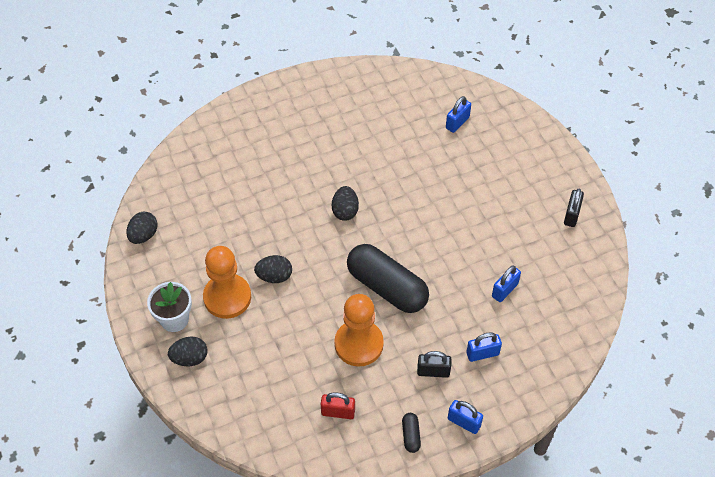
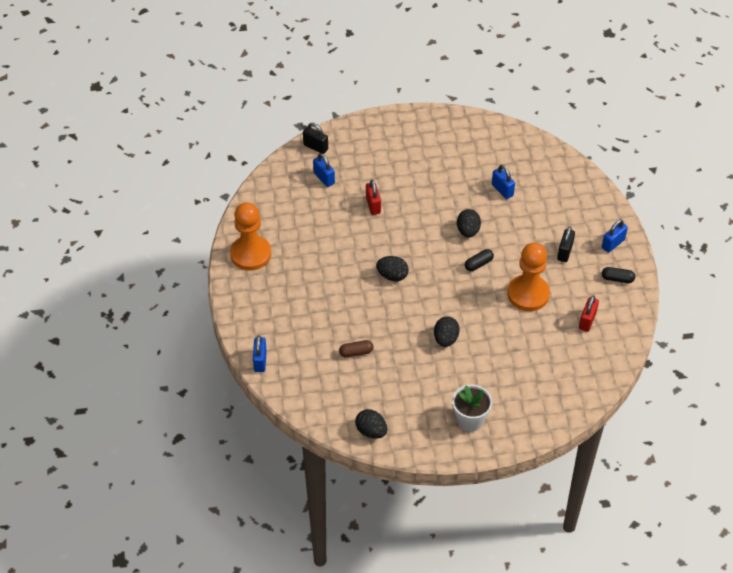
camera: 75 degrees left, 5 degrees down
black egg [168,336,207,366] -> black egg moved to [457,209,481,237]
orange pawn [203,246,251,319] -> orange pawn moved to [230,202,271,271]
black capsule [347,244,429,313] -> black capsule [465,249,494,271], size x0.41
blue padlock [466,332,502,362] -> blue padlock moved to [253,335,267,372]
black padlock [564,189,584,227] -> black padlock moved to [303,123,328,154]
none -> brown capsule [339,340,373,357]
none -> red padlock [366,180,381,215]

